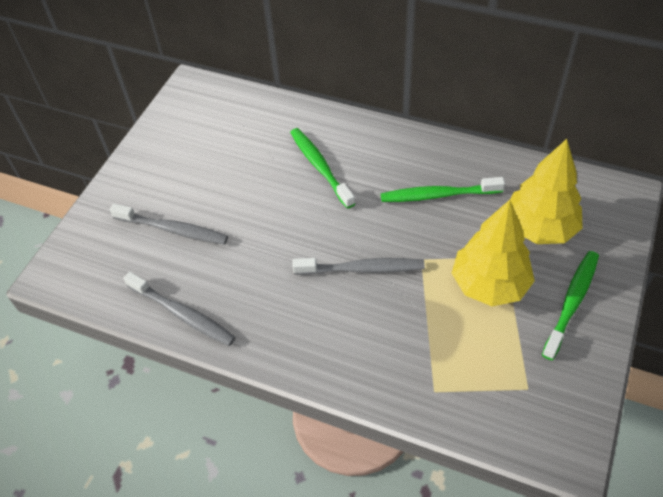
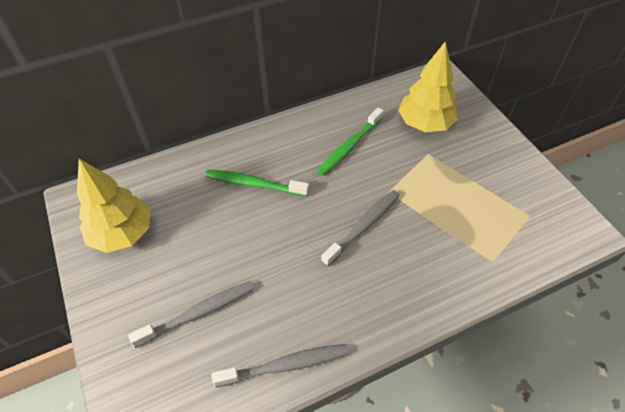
camera: 50 degrees left, 0 degrees up
yellow tree [452,200,535,306] -> yellow tree moved to [77,159,150,253]
green toothbrush [542,251,599,360] -> none

